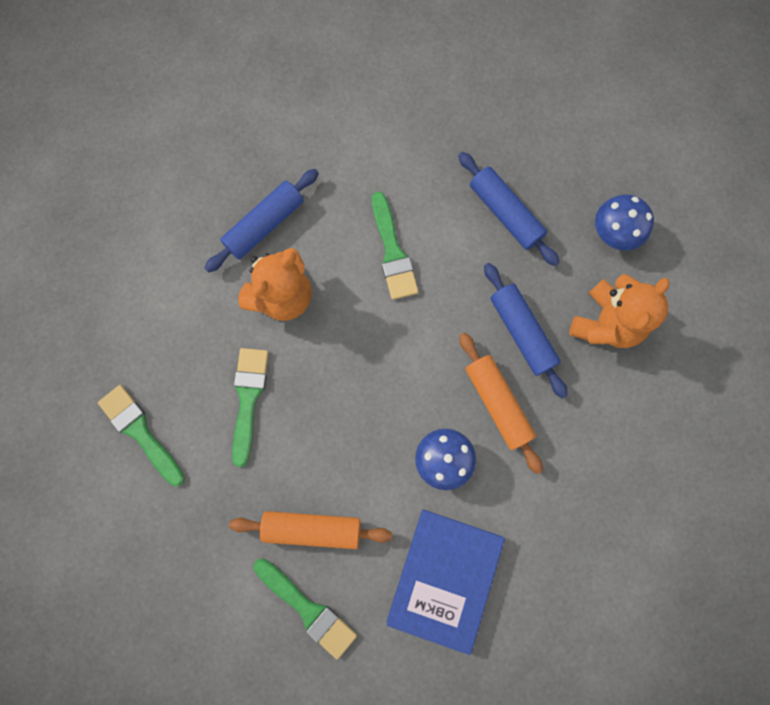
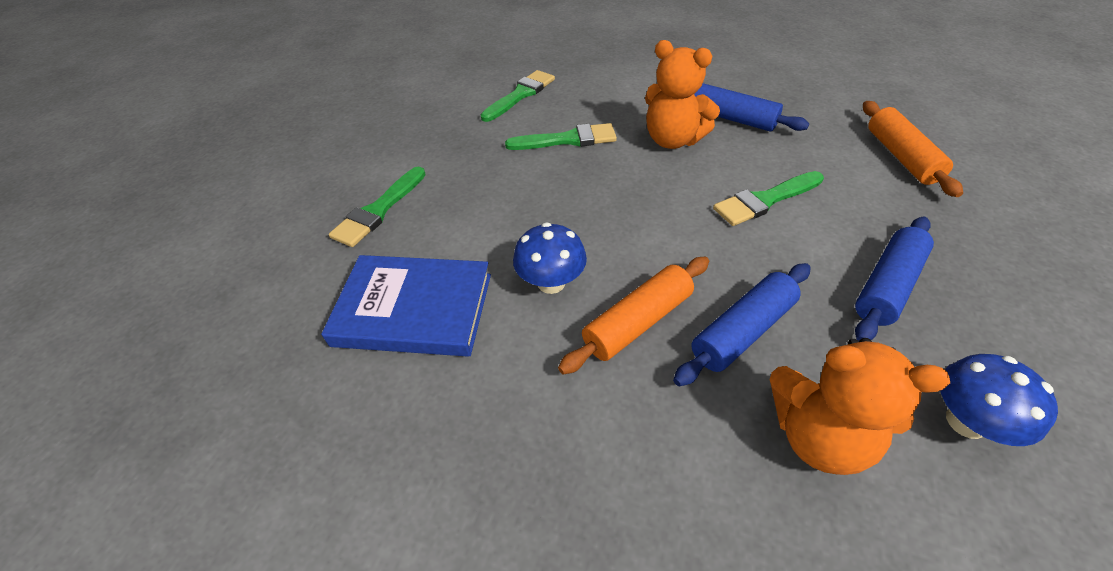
camera: 80 degrees right, 30 degrees down
orange rolling pin [229,511,392,549] -> orange rolling pin moved to [863,101,963,197]

